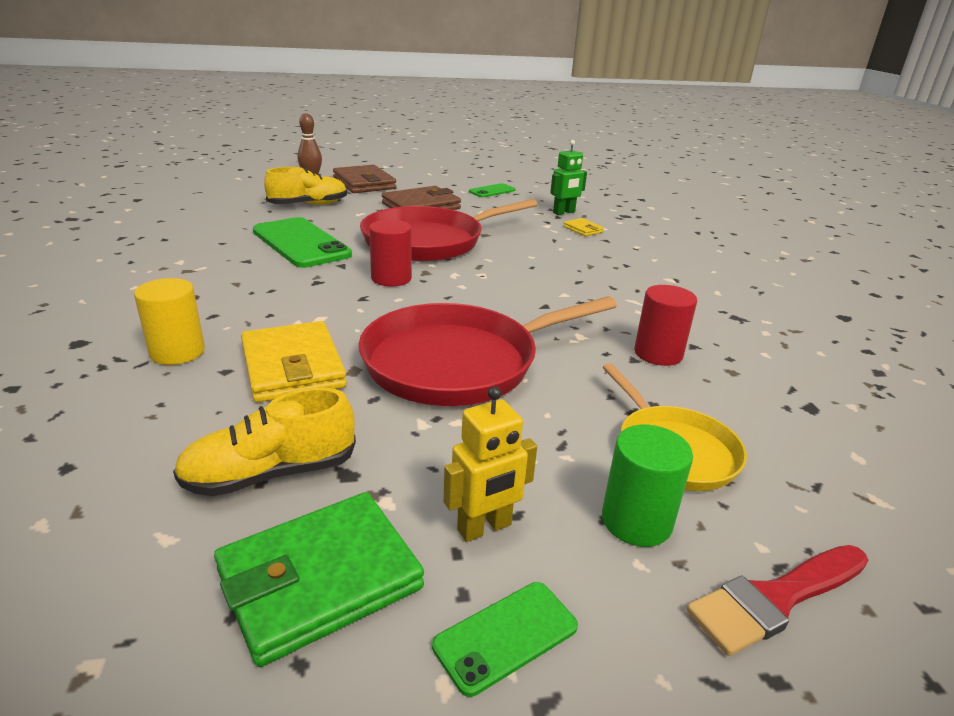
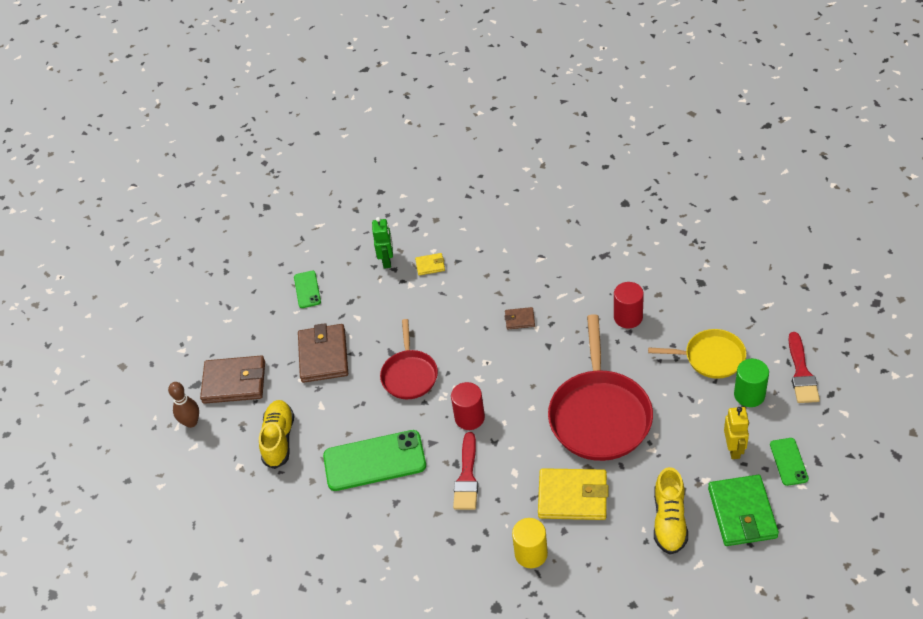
camera: 55 degrees left, 20 degrees up
red pan [360,199,538,261] -> red pan [380,319,438,399], size x0.58
none -> red brush [453,432,478,510]
none -> brown wallet [505,307,535,330]

